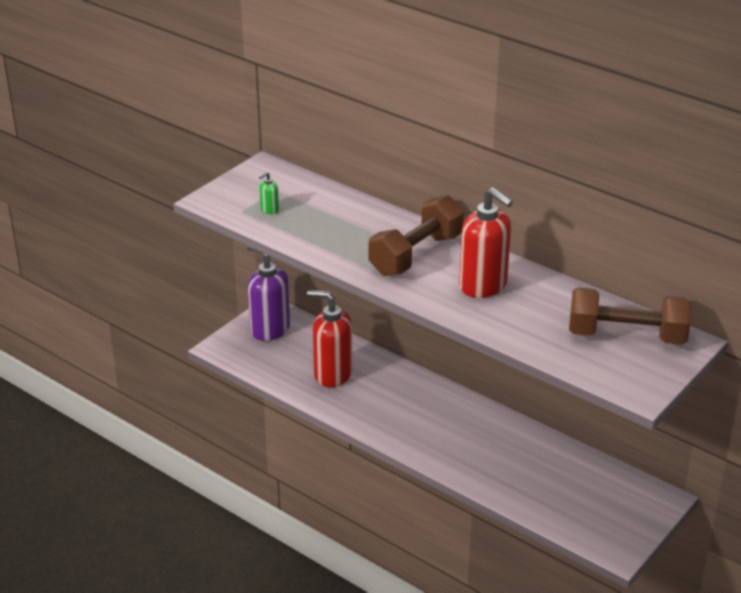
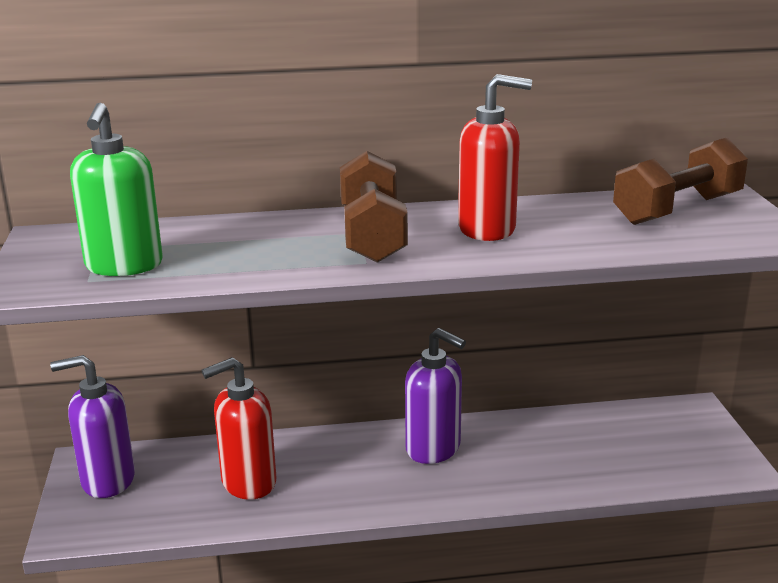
camera: 45 degrees left, 10 degrees down
green soap dispenser [259,172,279,214] -> green soap dispenser [70,103,163,276], size x2.39
none -> purple soap dispenser [405,328,466,464]

